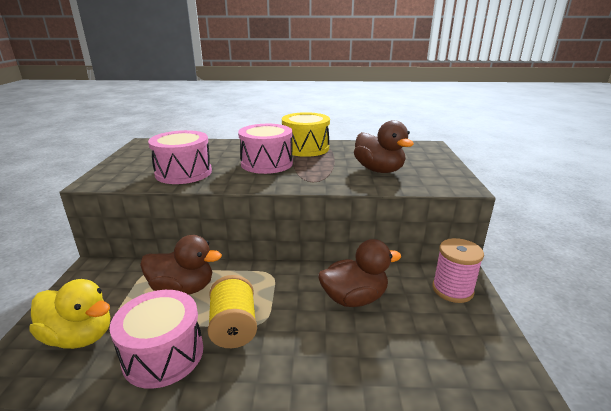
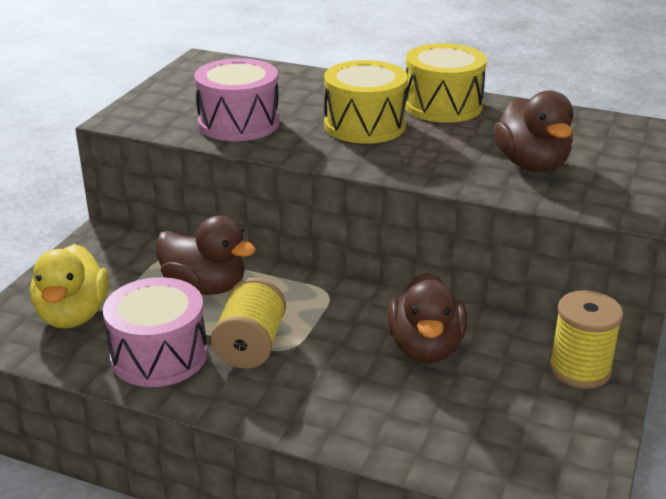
camera: 20 degrees right, 5 degrees up
yellow duck [29,279,110,349] -> yellow duck turned 45 degrees clockwise [30,244,109,329]
pink drum [238,124,293,174] -> yellow drum [324,60,408,144]
brown duck [318,239,401,307] -> brown duck turned 90 degrees clockwise [388,273,467,363]
pink spool [432,238,484,303] -> yellow spool [549,290,623,389]

